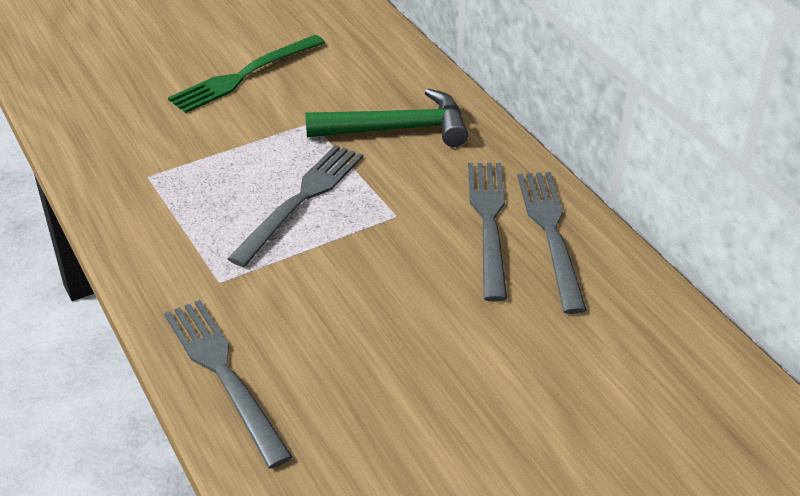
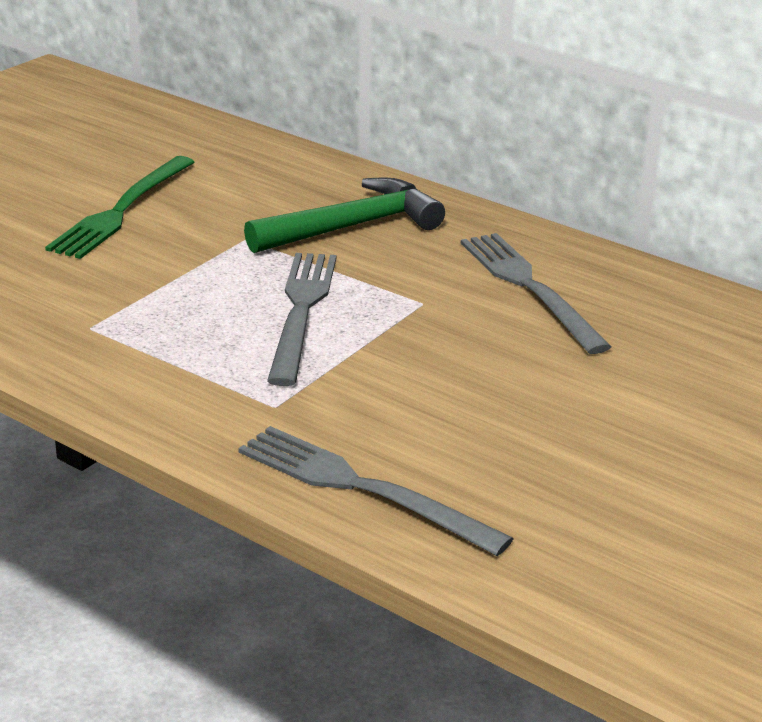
camera: 25 degrees left, 10 degrees down
grey fork [517,172,587,314] -> none

